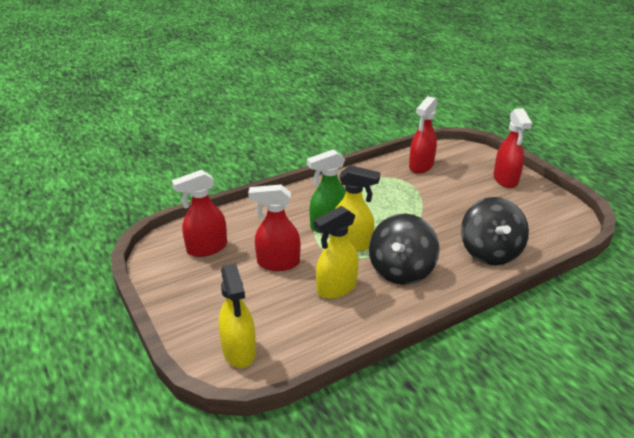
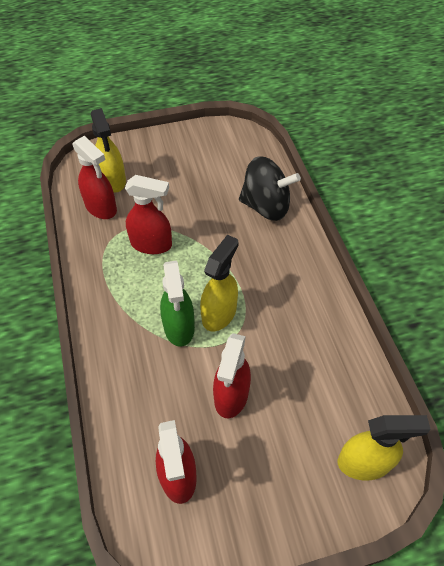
camera: 75 degrees left, 20 degrees up
yellow spray bottle [314,206,359,299] -> yellow spray bottle moved to [91,108,126,193]
black spinning top [369,214,440,285] -> none
red spray bottle [493,108,532,188] -> red spray bottle moved to [125,175,172,254]

